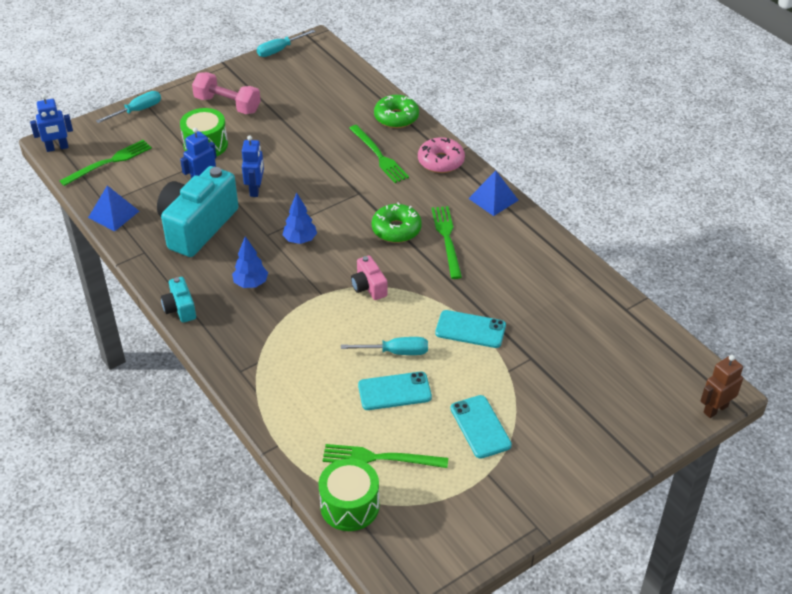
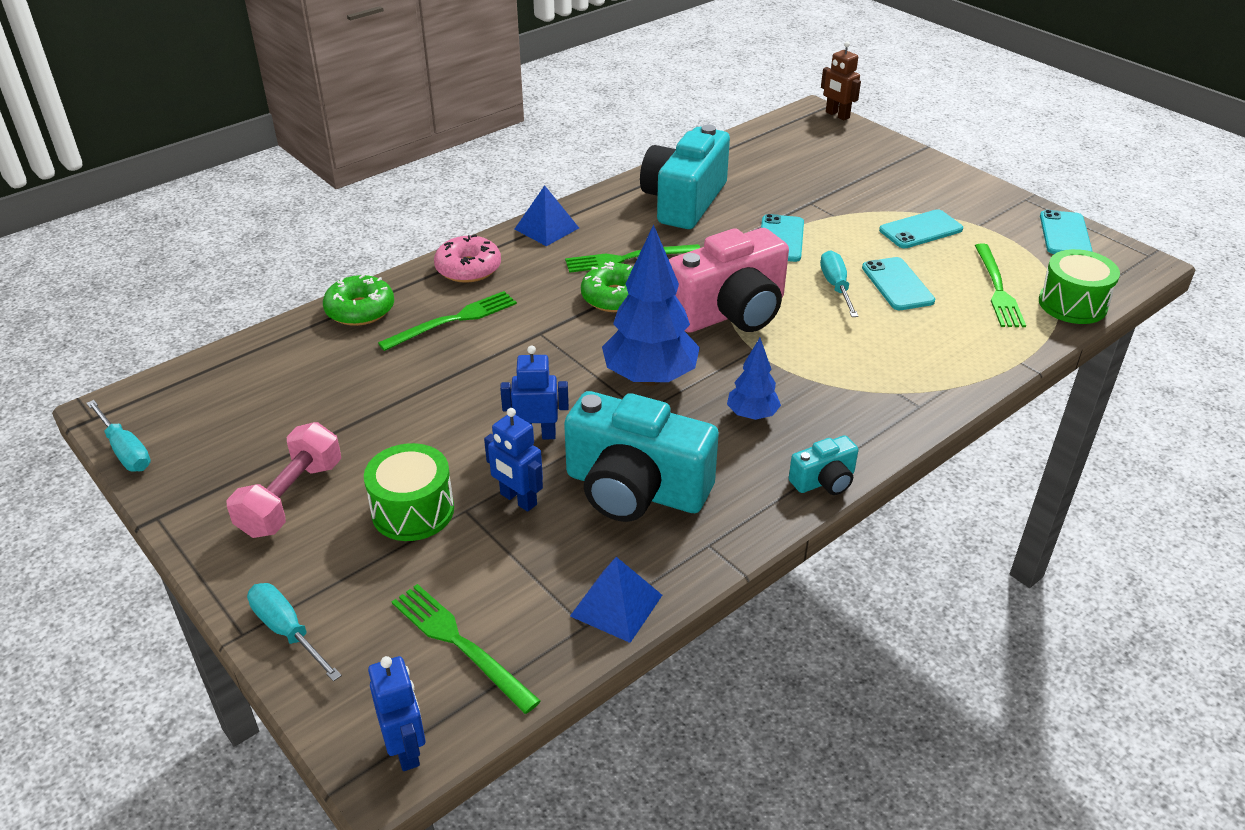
camera: 95 degrees left, 5 degrees down
blue tree [282,193,317,244] -> blue tree [602,224,700,386], size x1.88
pink camera [351,256,388,300] -> pink camera [669,228,789,333], size x2.17
none -> turquoise camera [640,125,730,229]
none -> turquoise phone [1040,210,1093,254]

